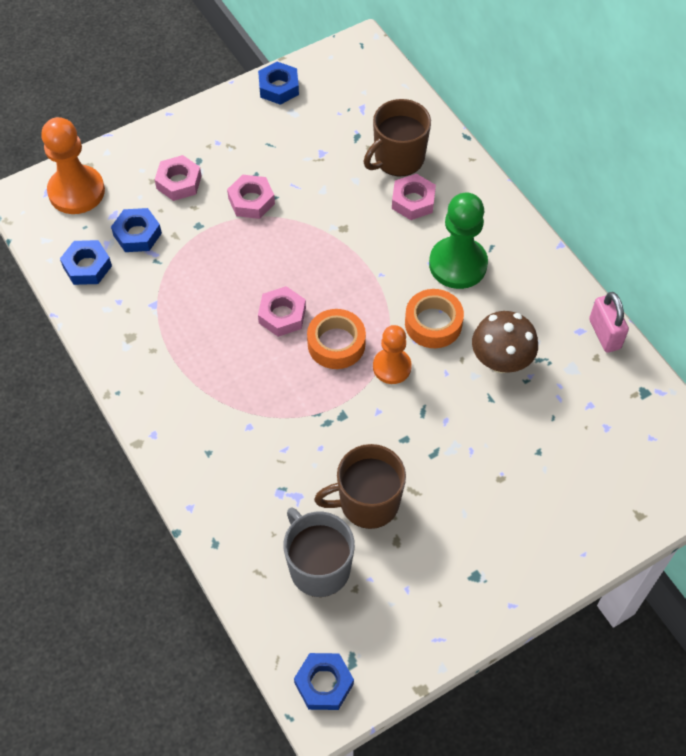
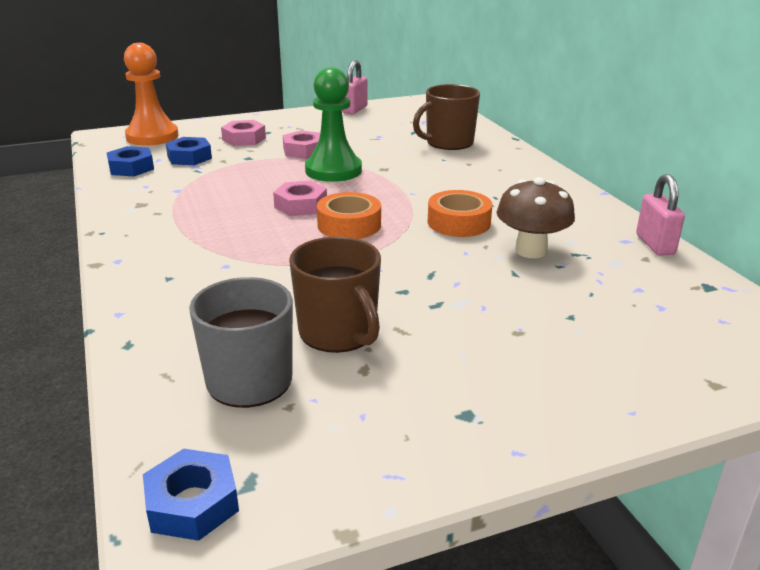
camera: 10 degrees right, 30 degrees down
blue nut [258,62,299,105] -> pink padlock [342,60,367,114]
brown mug [314,444,406,529] -> brown mug turned 120 degrees counterclockwise [289,237,381,353]
orange pawn [373,325,412,384] -> none
pink nut [392,174,436,220] -> none
green pawn [429,192,488,289] -> green pawn moved to [305,67,362,182]

